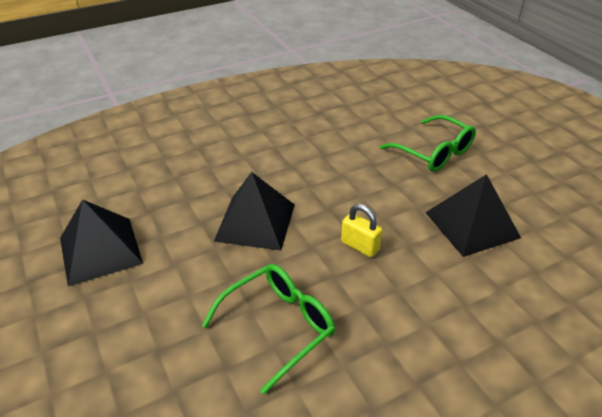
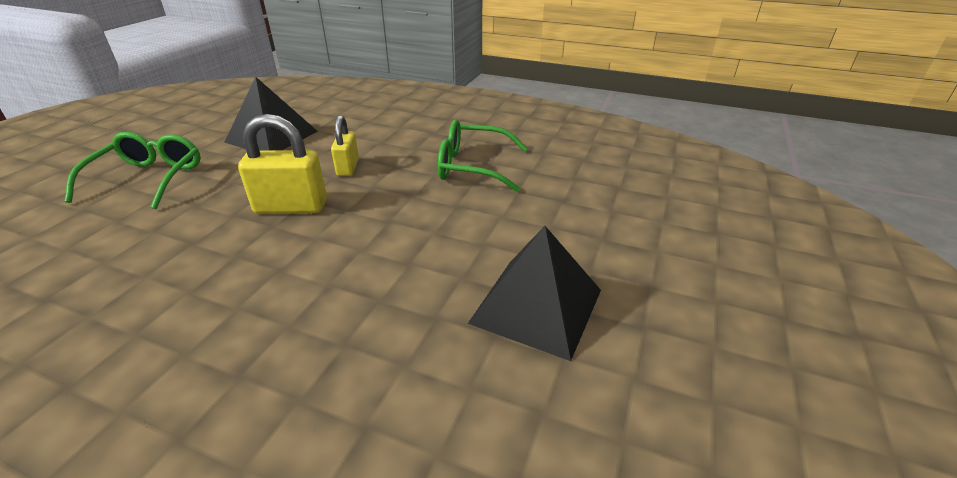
camera: 130 degrees left, 5 degrees down
black pyramid [214,172,295,251] -> none
none -> yellow padlock [238,114,327,214]

